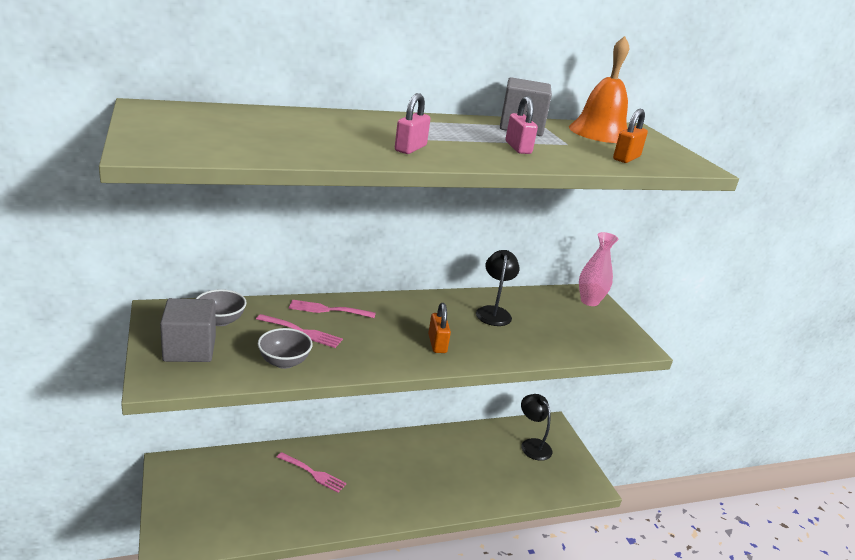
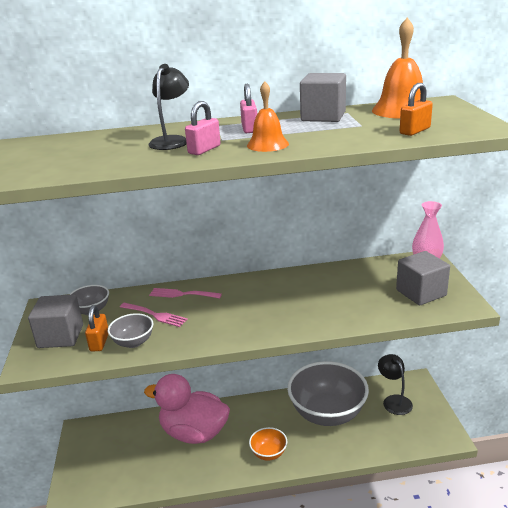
camera: 15 degrees right, 0 degrees up
pink fork [277,452,347,493] -> pink duck [144,374,230,444]
orange padlock [428,303,451,353] -> orange padlock moved to [85,305,108,352]
black lamp [476,250,520,326] -> black lamp moved to [148,64,189,150]
pink padlock [506,96,538,154] -> pink padlock moved to [240,84,257,133]
none -> orange bell [247,81,289,152]
none -> orange bowl [249,427,287,461]
none -> grey bowl [287,361,369,426]
none -> grey cube [396,251,450,306]

